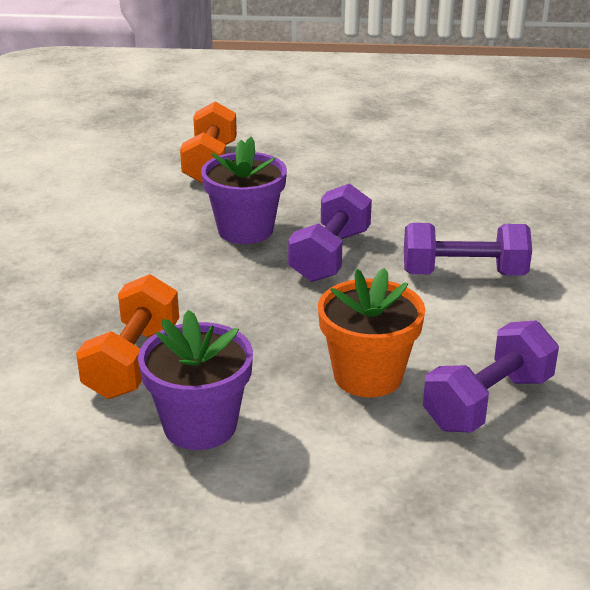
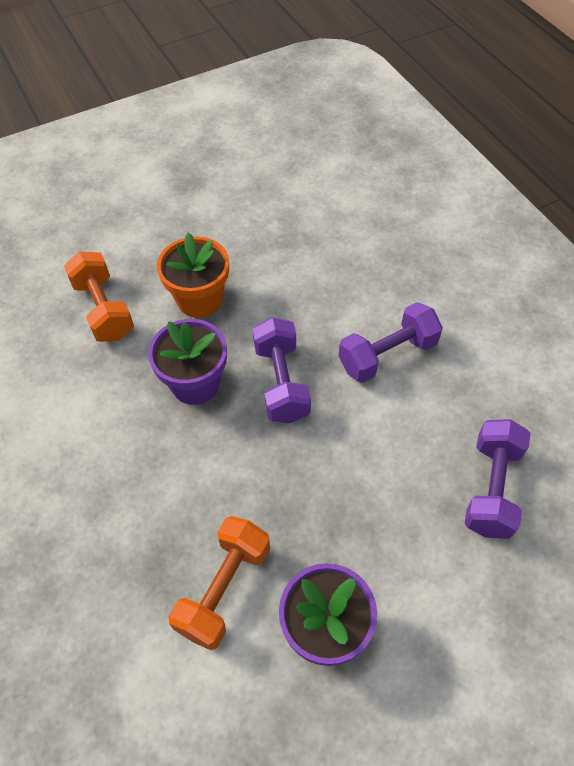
camera: 30 degrees left, 25 degrees up
orange dumbbell [76,274,179,399] -> orange dumbbell turned 45 degrees clockwise [168,516,270,650]
orange flower pot [318,268,425,397] -> orange flower pot moved to [157,233,229,318]

